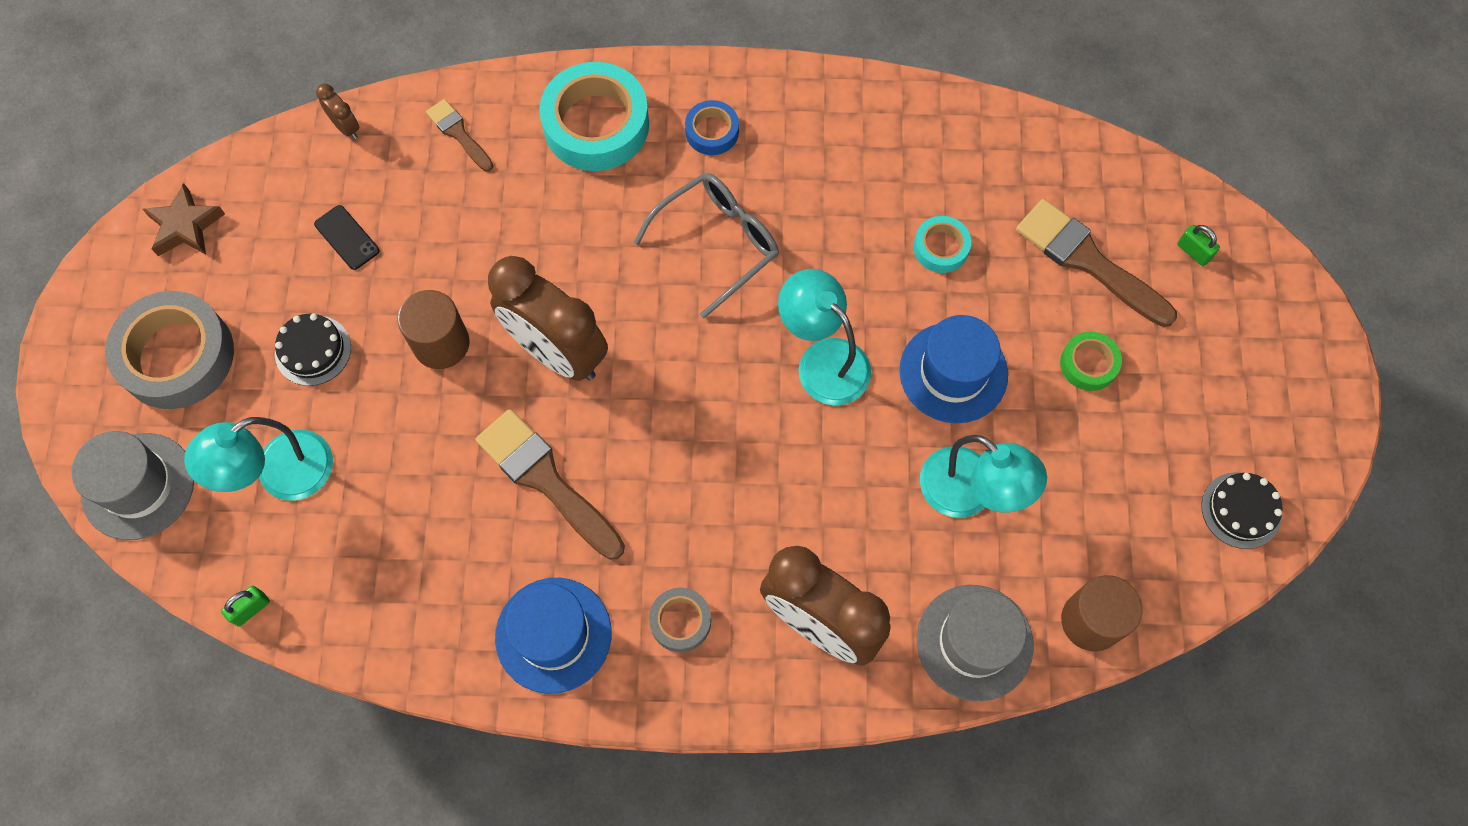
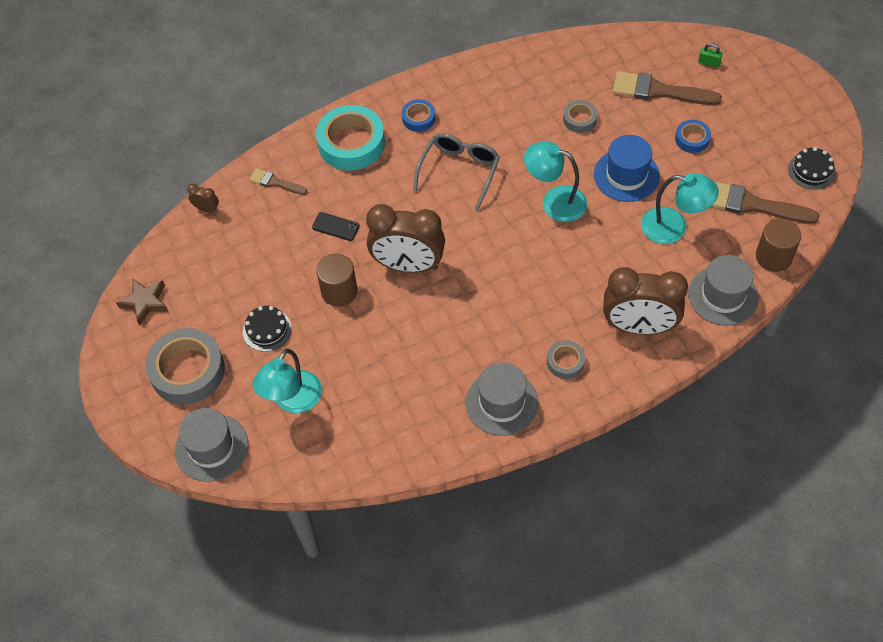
camera: 25 degrees left, 10 degrees down
green padlock [221,586,270,627] -> none
black phone [314,205,379,270] -> black phone moved to [312,212,360,241]
brown brush [476,409,625,560] -> brown brush moved to [711,182,819,224]
blue hat [495,578,612,694] -> grey hat [466,362,538,436]
turquoise tape [913,216,971,273] -> grey tape [563,100,597,133]
green tape [1060,331,1122,391] -> blue tape [675,120,711,153]

